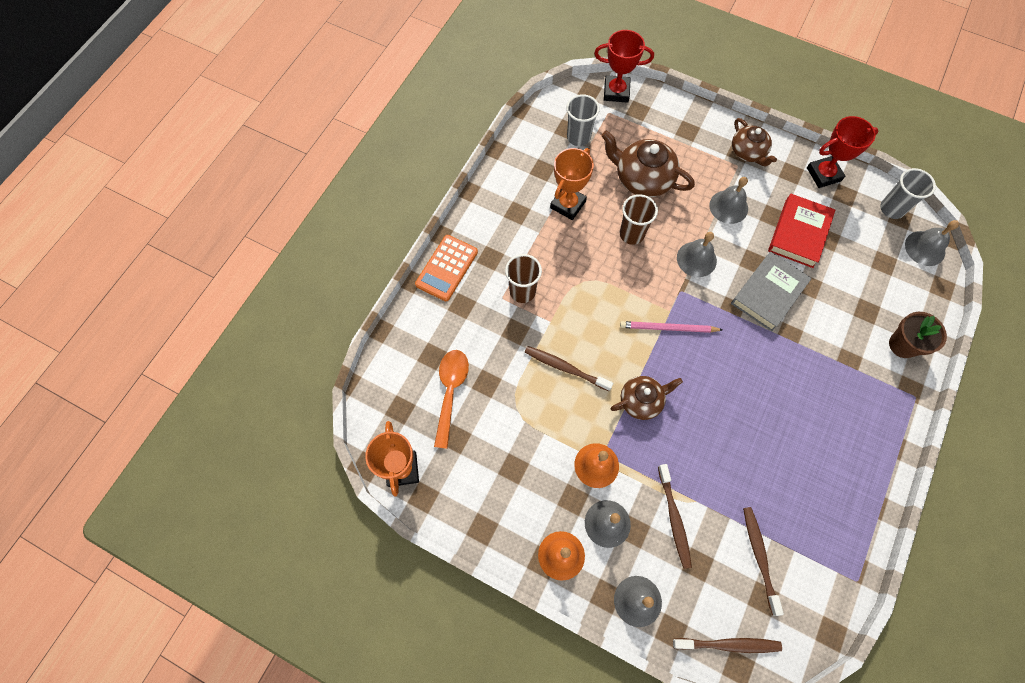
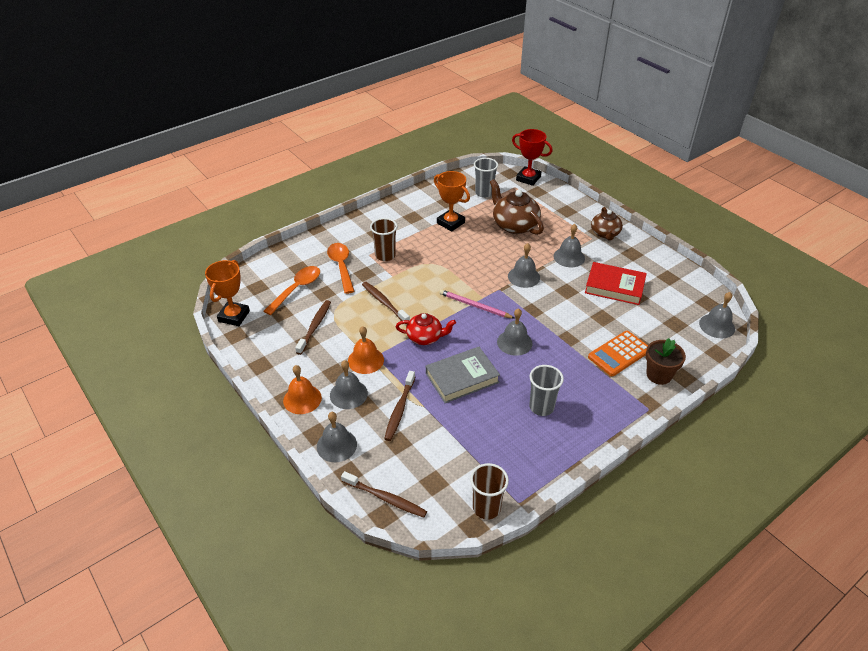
camera: 25 degrees right, 25 degrees down
orange calculator [415,235,478,301] -> orange calculator moved to [588,331,648,376]
orange trophy [550,148,594,220] -> orange trophy turned 75 degrees clockwise [434,171,470,231]
brown teapot [611,376,683,420] -> red teapot [396,313,456,345]
brown cup [620,194,658,245] -> brown cup moved to [470,463,509,520]
grey book [731,251,812,331] -> grey book moved to [426,347,500,403]
brown toothbrush [743,507,784,616] -> brown toothbrush moved to [295,300,331,355]
red book [768,194,835,268] -> red book turned 60 degrees clockwise [585,262,647,305]
red trophy [807,116,878,188] -> none
grey cup [880,168,936,219] -> grey cup moved to [529,365,564,416]
none -> orange spoon [327,243,354,294]
none -> grey bell [497,308,533,356]

